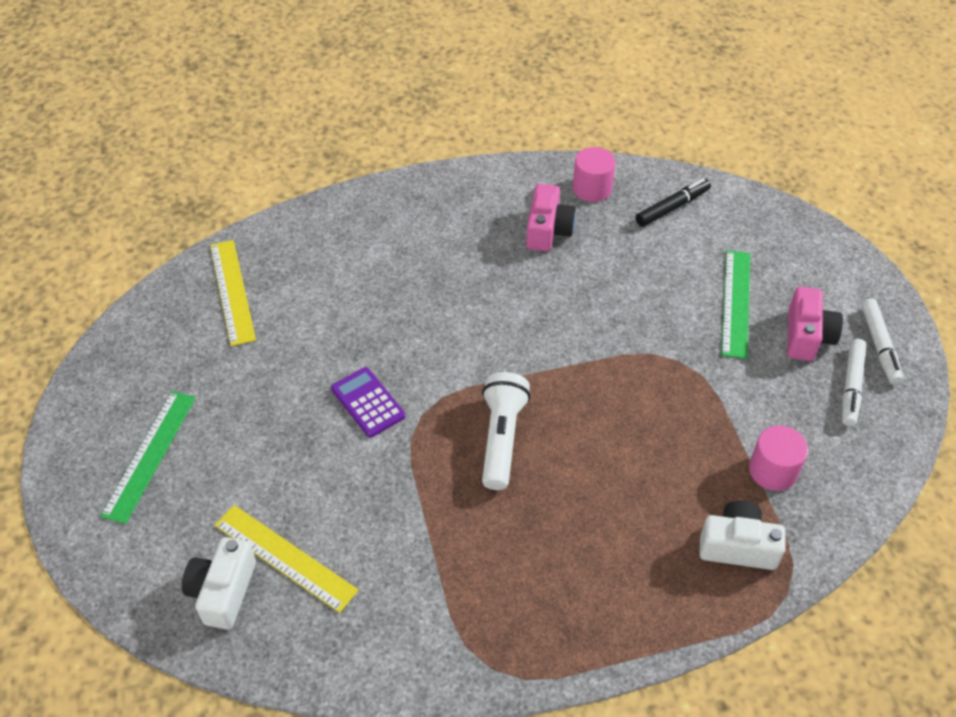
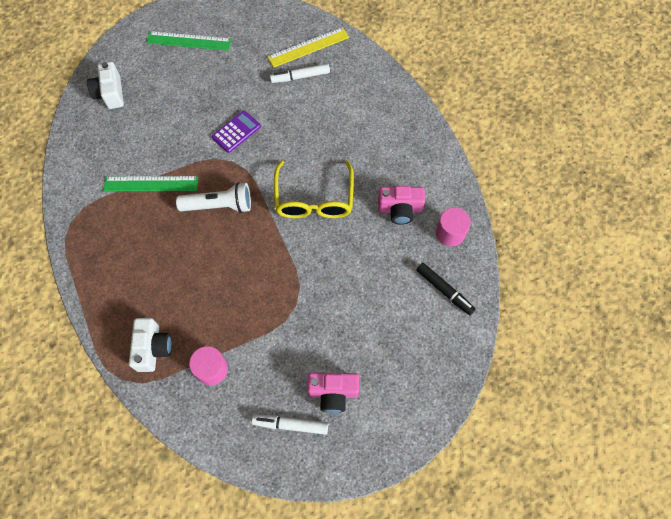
camera: 80 degrees right, 15 degrees up
white camera [182,537,256,630] -> white camera turned 105 degrees counterclockwise [87,62,124,109]
yellow ruler [215,505,359,613] -> none
green ruler [721,250,750,359] -> green ruler moved to [103,176,198,191]
white marker [861,298,903,385] -> white marker moved to [270,64,330,83]
none -> yellow glasses [274,160,354,218]

